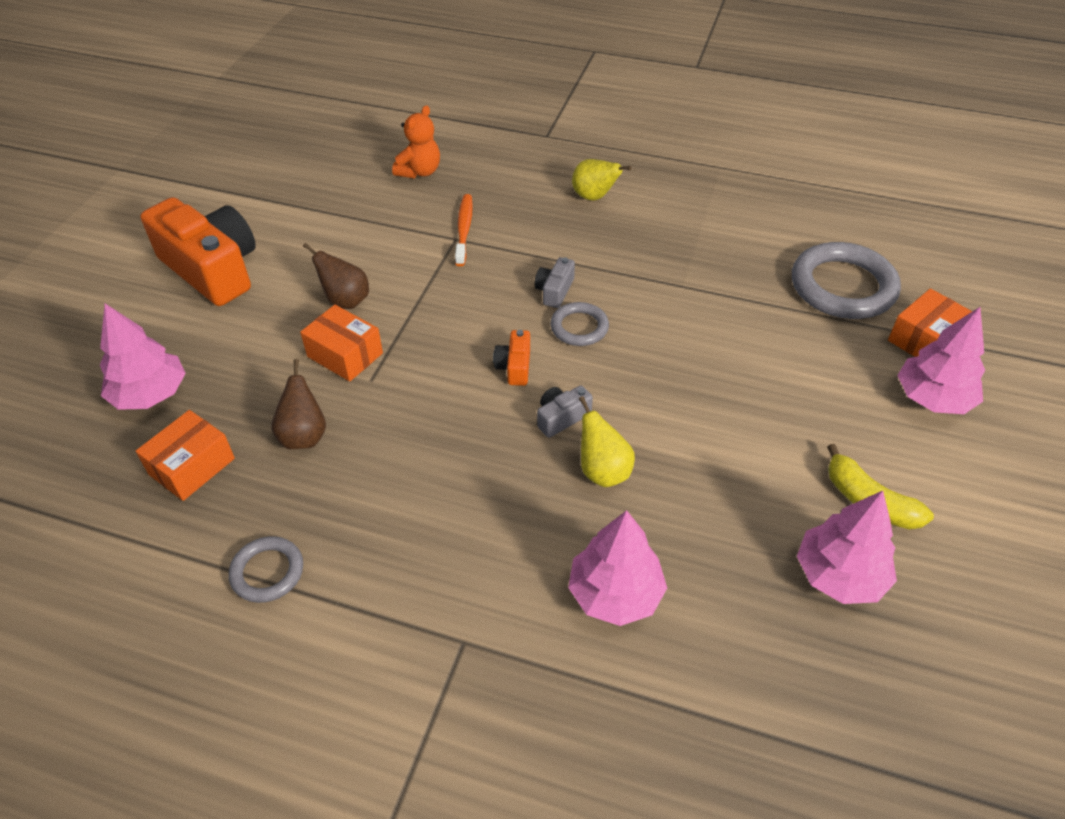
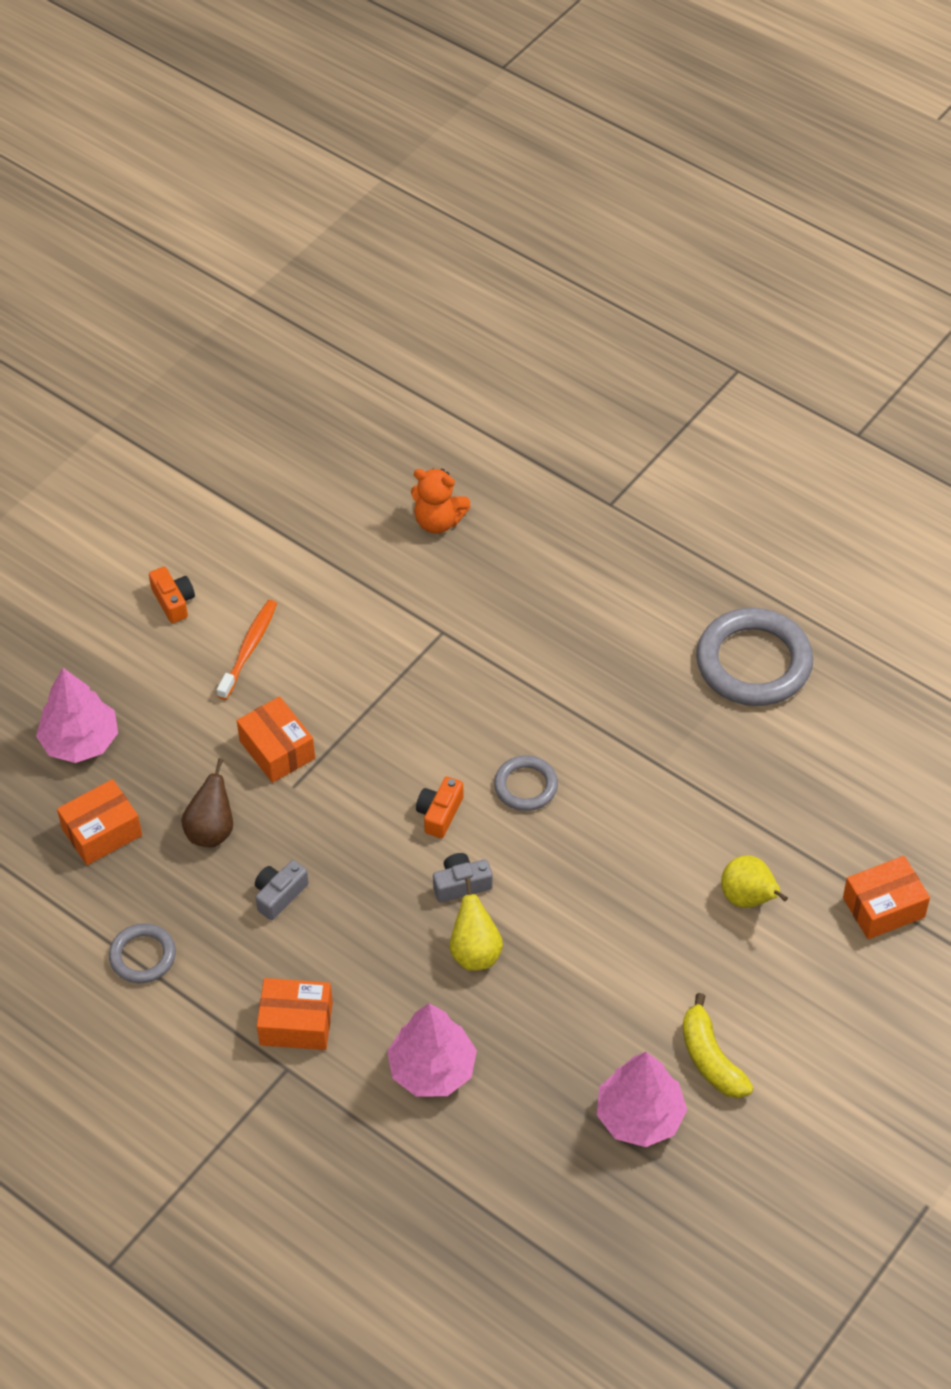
camera: 20 degrees right, 5 degrees up
orange camera [140,197,256,306] -> orange camera [149,567,195,623], size x0.42
brown pear [303,243,369,309] -> none
orange teddy bear [392,105,440,178] -> orange teddy bear turned 60 degrees clockwise [411,468,470,533]
orange toothbrush [455,194,473,266] -> orange toothbrush moved to [217,600,277,700]
grey camera [534,257,575,308] -> grey camera moved to [255,860,309,920]
yellow pear [572,159,631,200] -> yellow pear moved to [721,855,788,908]
grey ring [792,242,901,319] -> grey ring moved to [696,608,813,706]
pink tree [897,307,985,414] -> none
none -> orange box [257,978,333,1050]

